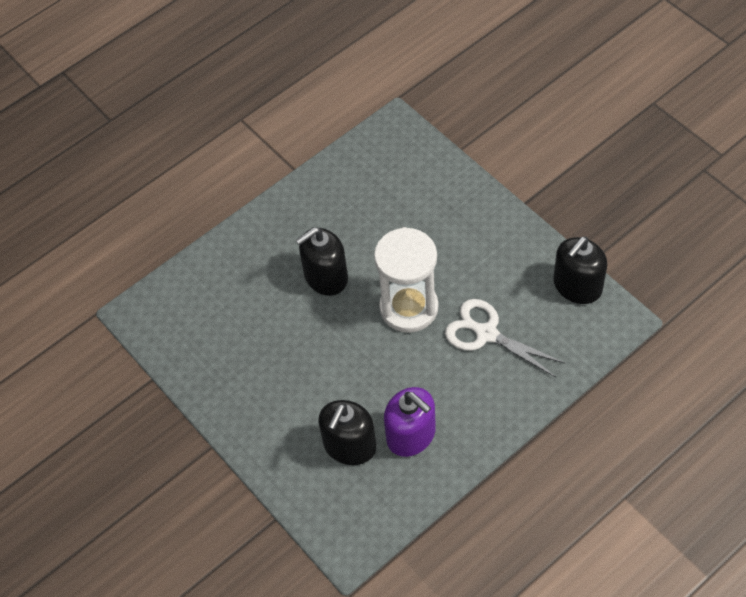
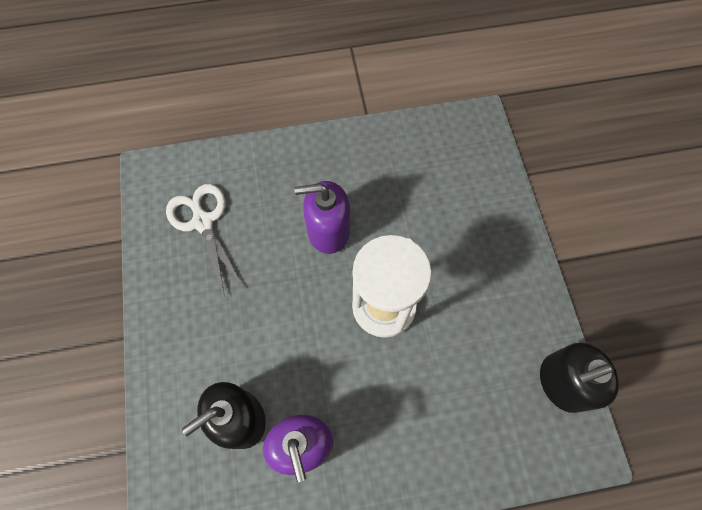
camera: 25 degrees right, 10 degrees up
black soap dispenser [296,227,348,296] -> purple soap dispenser [294,181,350,254]
white scissors [445,299,566,377] -> white scissors moved to [166,184,243,297]

